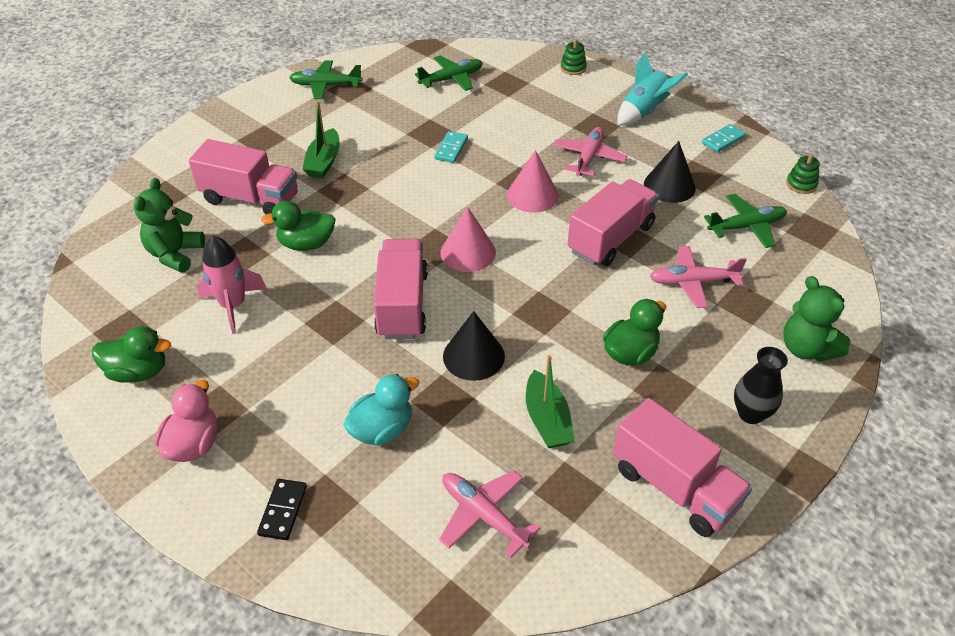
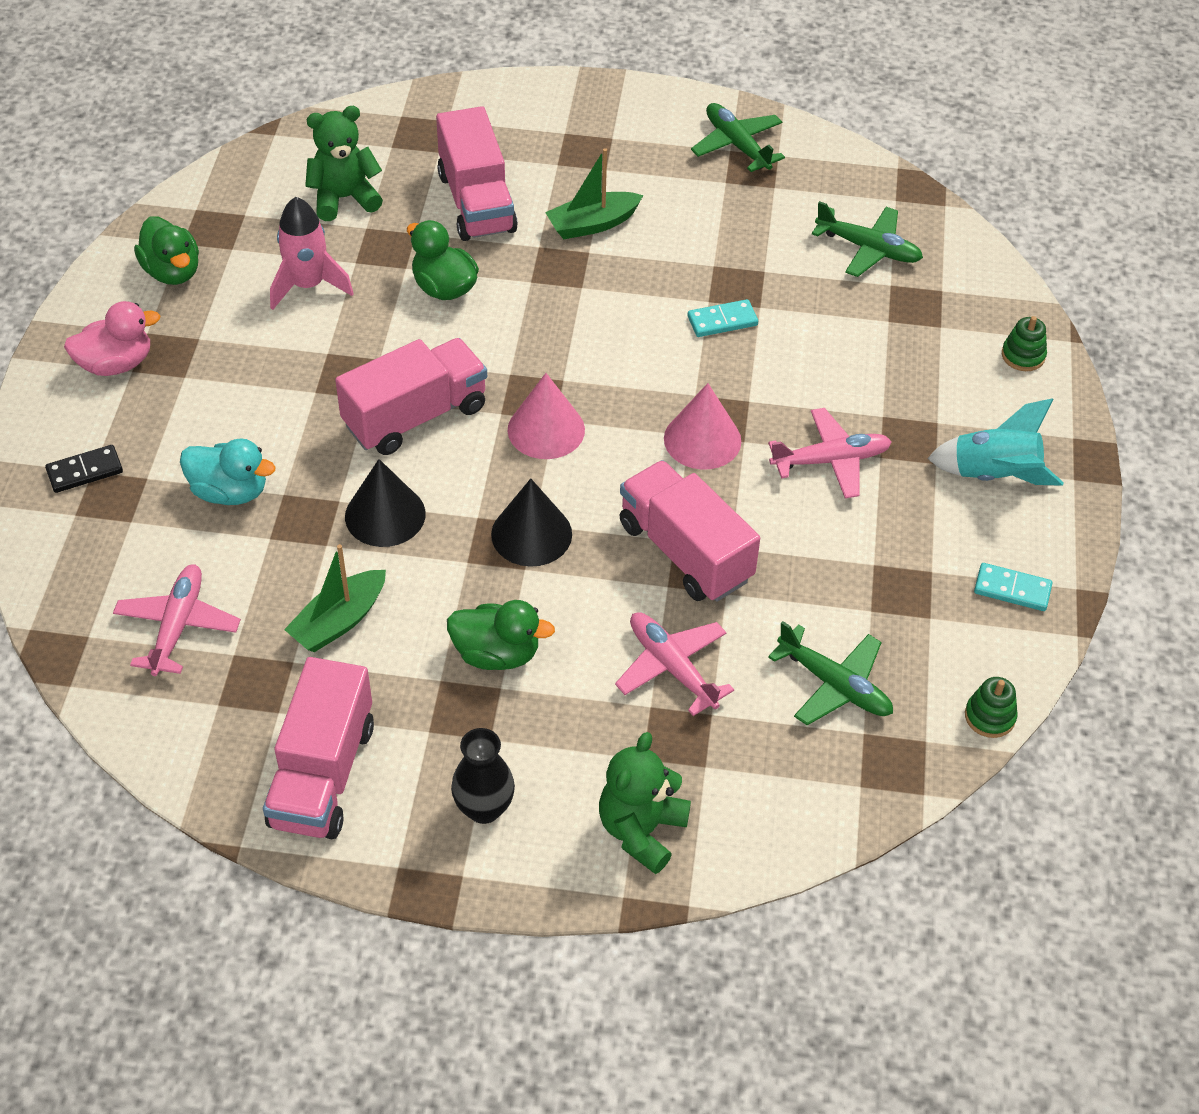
camera: 55 degrees right, 5 degrees up
pink truck [567,179,659,266] -> pink truck turned 135 degrees counterclockwise [620,460,760,602]
black cone [644,141,696,203] -> black cone moved to [491,479,572,567]

